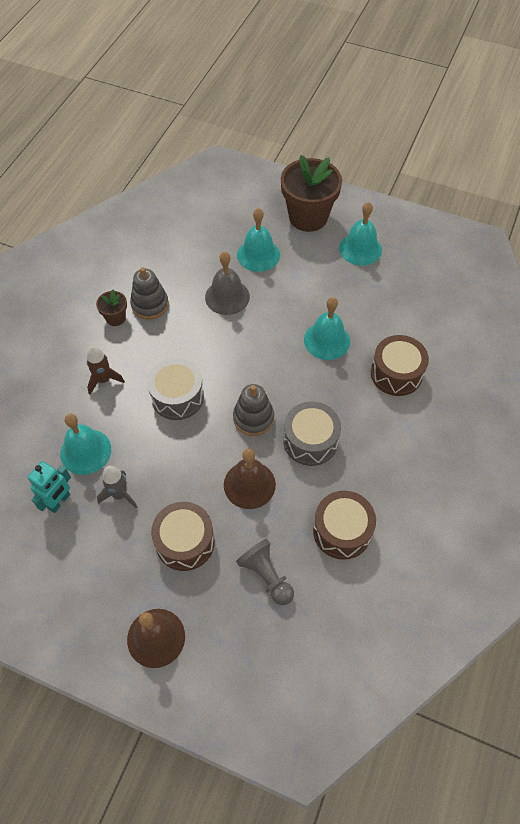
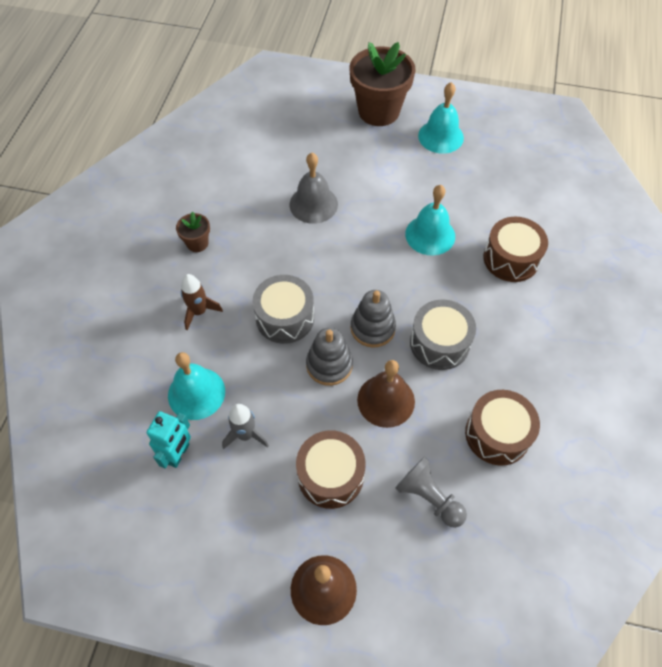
camera: 10 degrees left, 0 degrees up
grey stacking toy [130,267,169,320] -> grey stacking toy moved to [306,328,353,386]
turquoise bell [237,208,280,272] -> none

